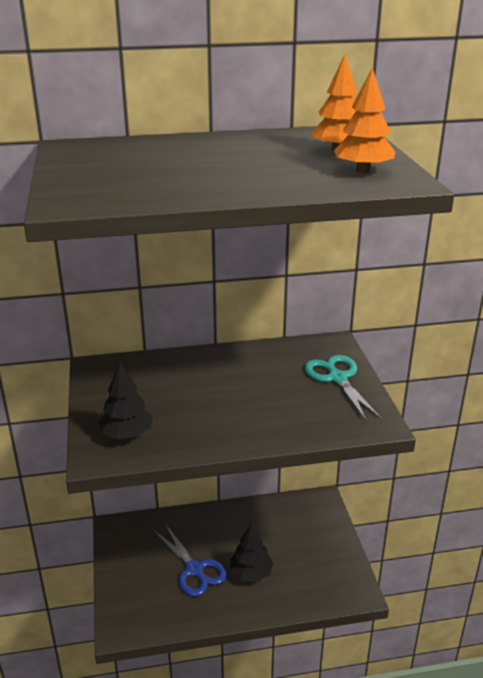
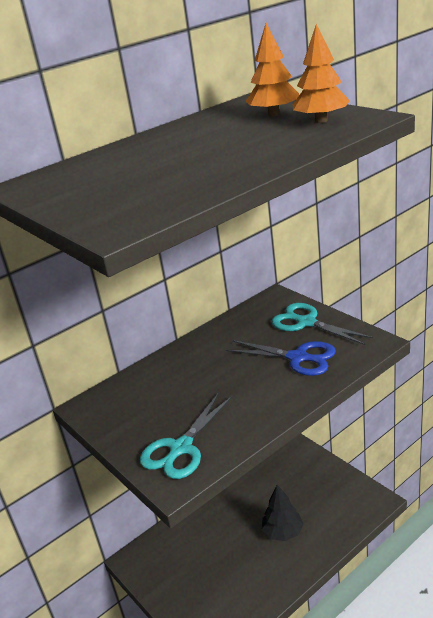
camera: 25 degrees left, 0 degrees up
black tree [98,362,153,439] -> turquoise scissors [140,393,233,479]
blue scissors [154,525,227,597] -> blue scissors moved to [226,340,336,376]

